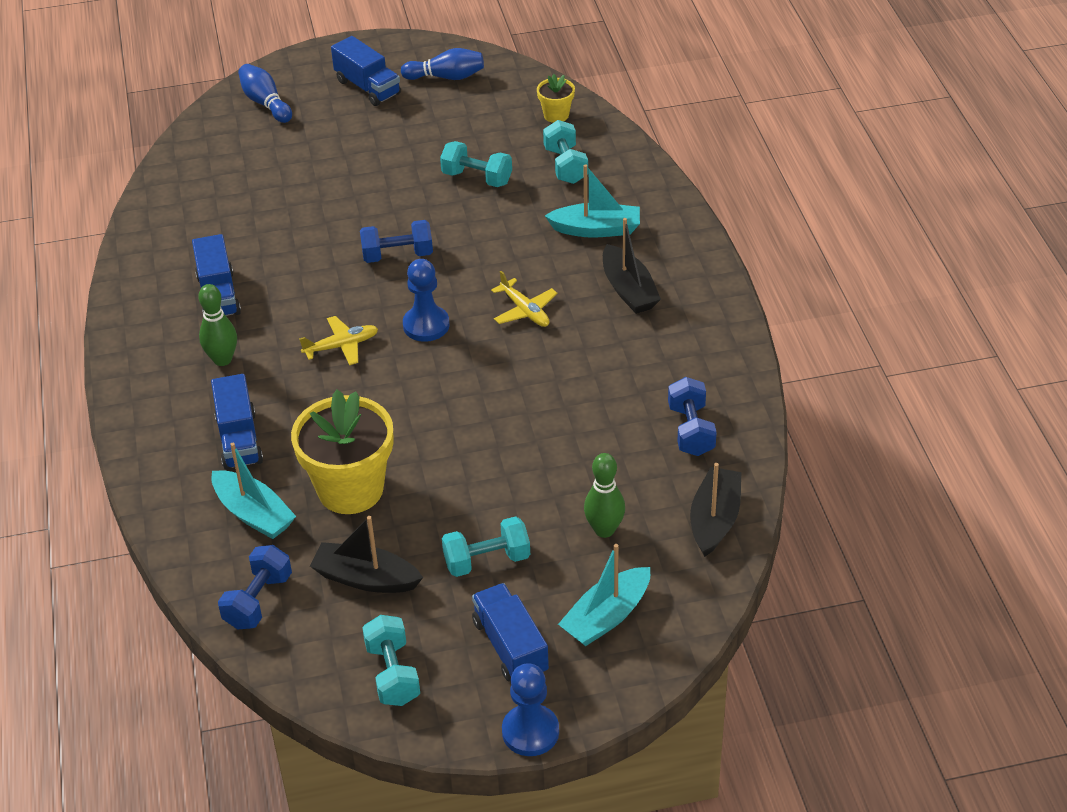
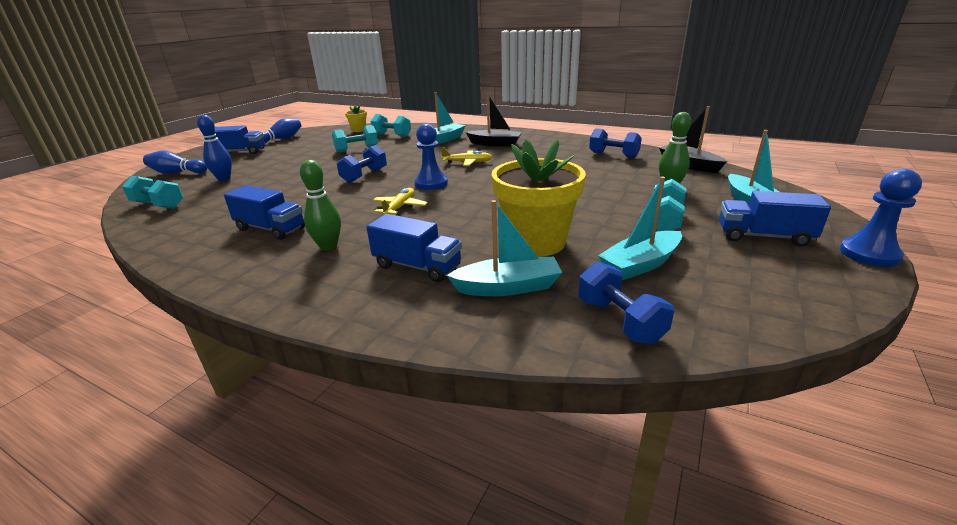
camera: 50 degrees left, 15 degrees down
black boat [310,516,423,593] -> turquoise boat [598,177,682,280]
turquoise dumbbell [362,615,420,706] -> turquoise dumbbell moved to [122,175,183,209]
none -> blue bowling pin [197,115,232,181]

